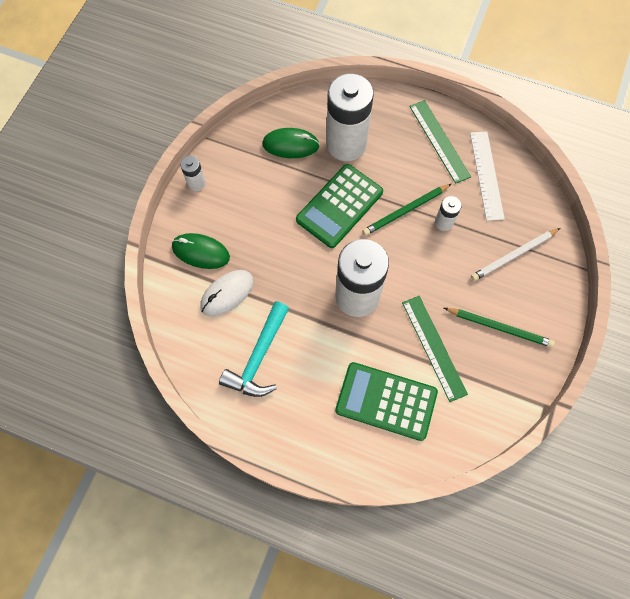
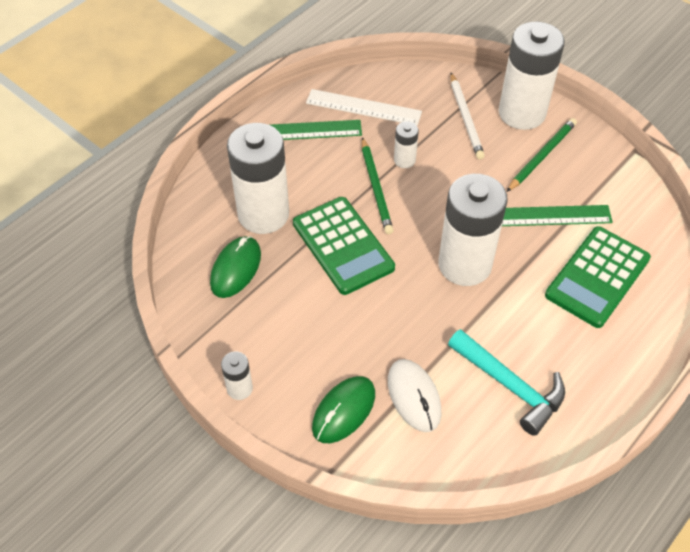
camera: 70 degrees left, 15 degrees down
none -> white battery [498,22,565,130]

